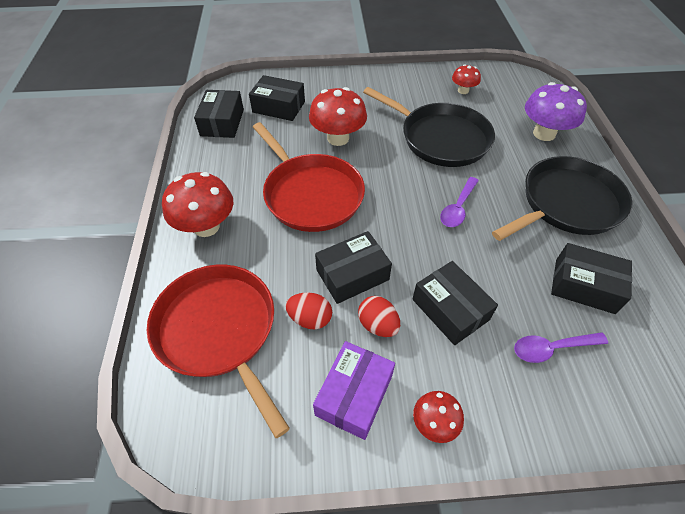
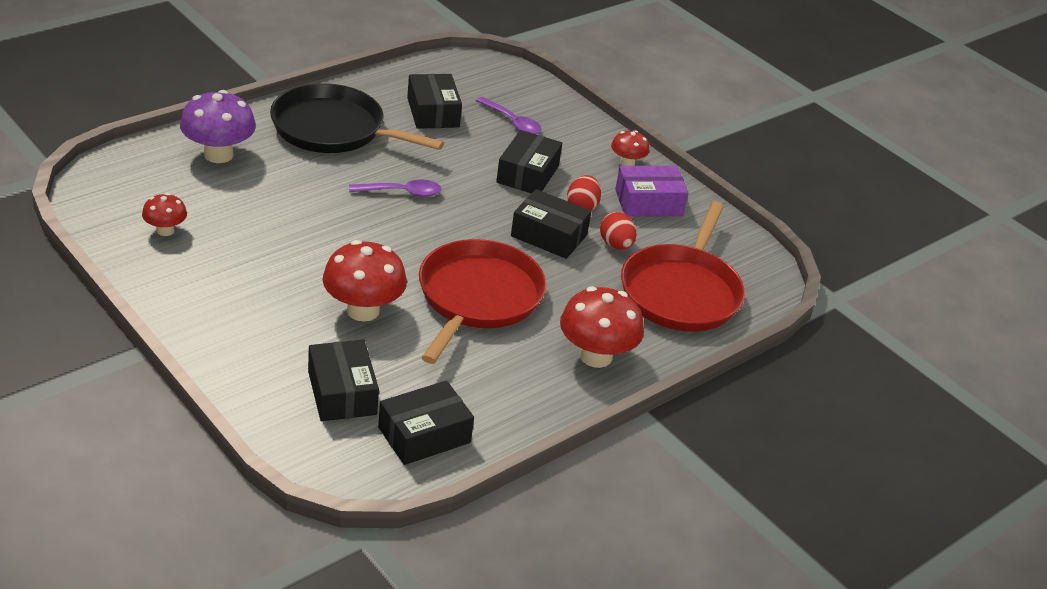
camera: 130 degrees left, 15 degrees down
black pan [363,87,495,167] -> none

